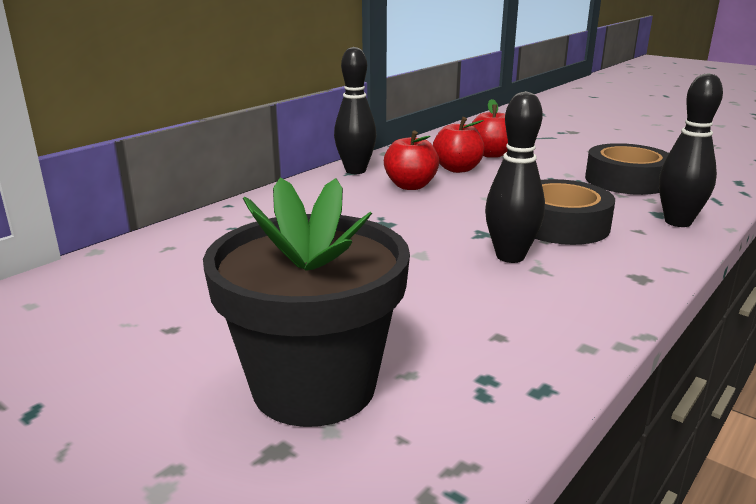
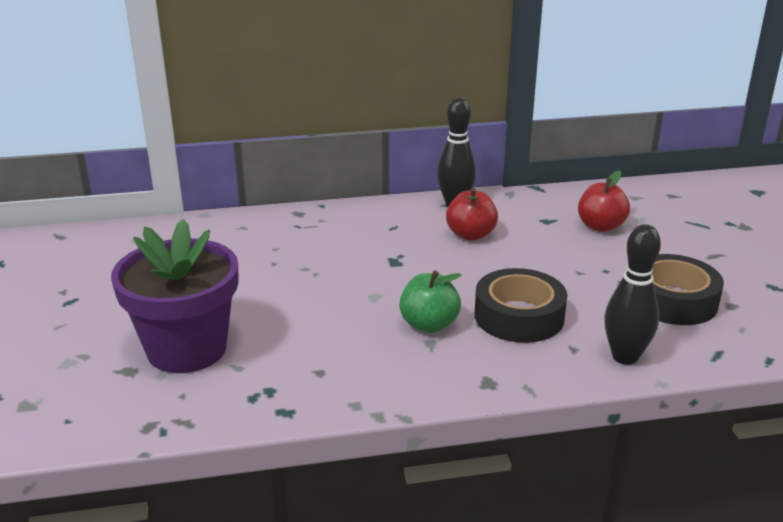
camera: 40 degrees right, 5 degrees up
black flower pot [203,177,410,427] -> purple flower pot [111,219,238,373]
red apple [433,117,484,173] -> none
black bowling pin [485,91,545,263] -> green apple [399,271,461,333]

